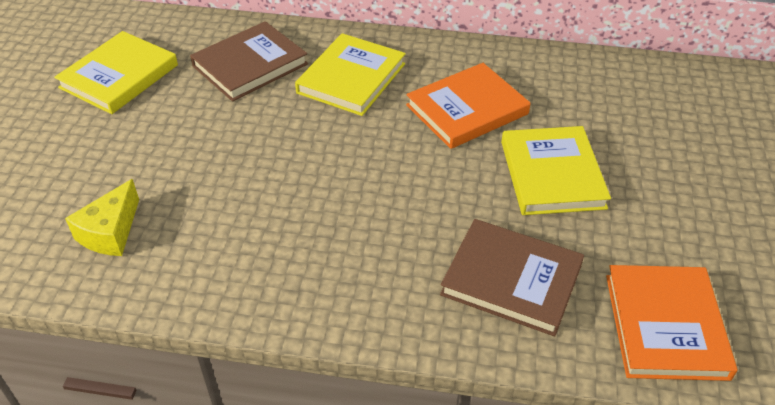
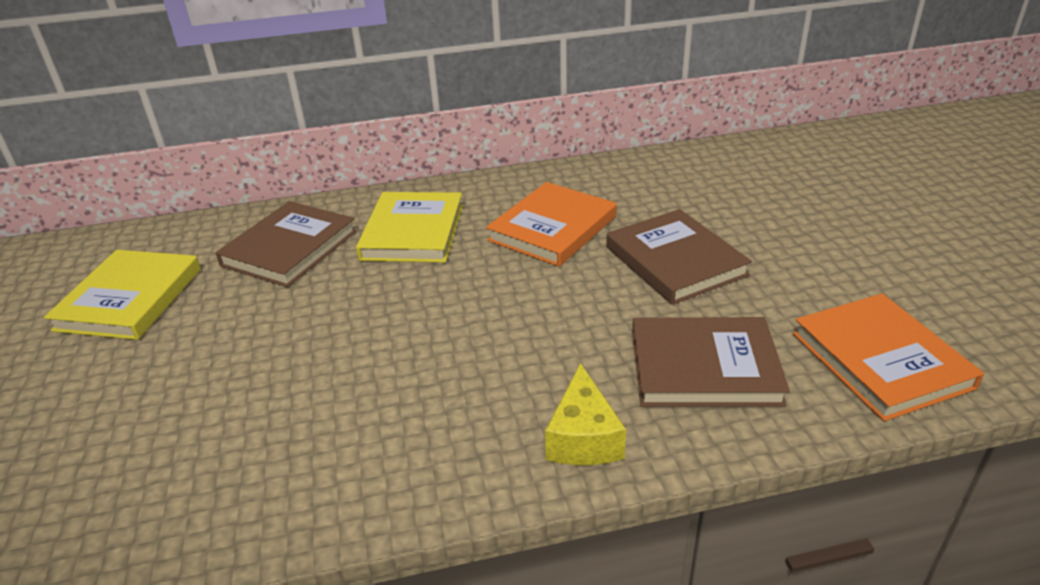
camera: 20 degrees left, 10 degrees down
yellow cheese [65,179,139,256] -> yellow cheese moved to [545,363,626,465]
yellow book [501,126,611,215] -> brown book [606,209,752,305]

